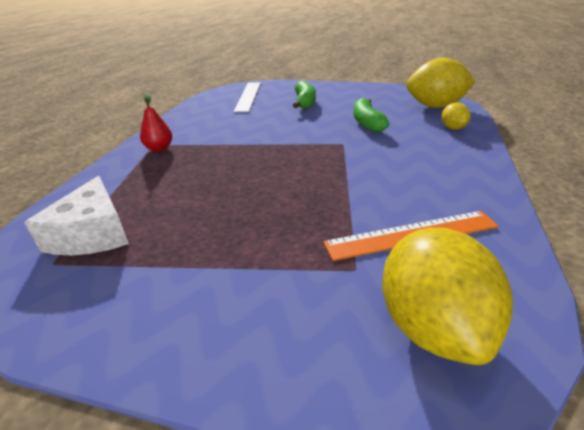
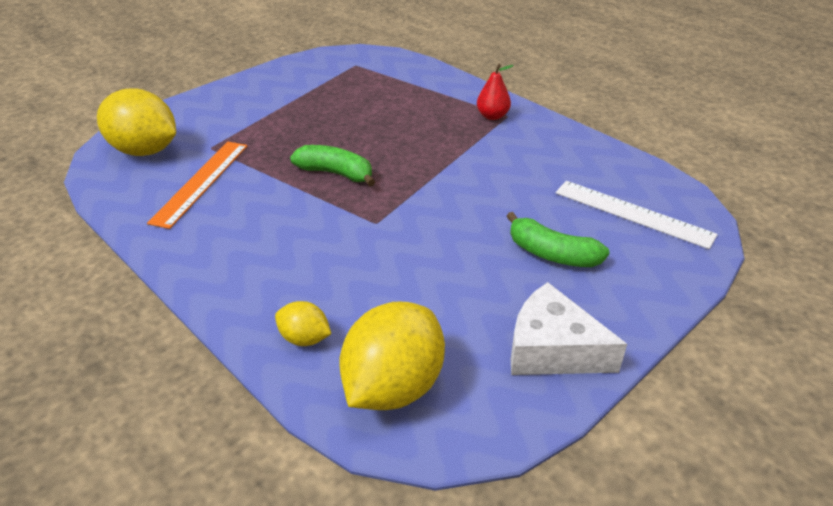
camera: 120 degrees right, 5 degrees up
white cheese [24,176,129,255] -> white cheese moved to [511,282,627,375]
green banana [354,98,389,132] -> green banana moved to [290,145,375,186]

